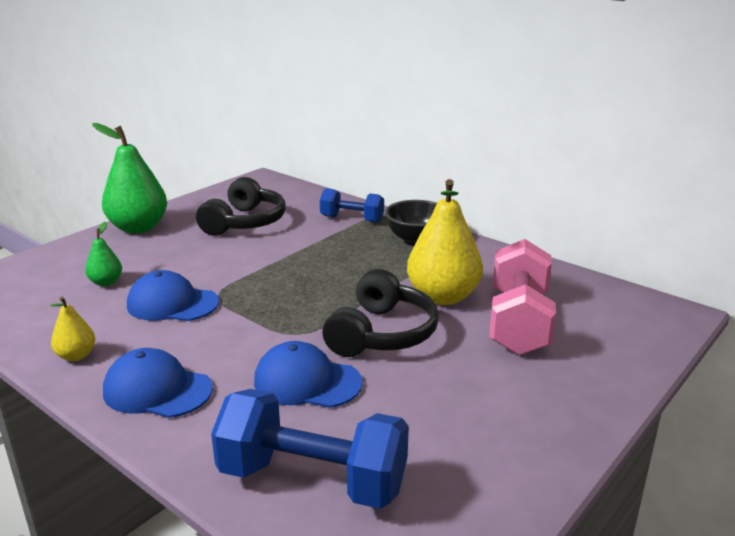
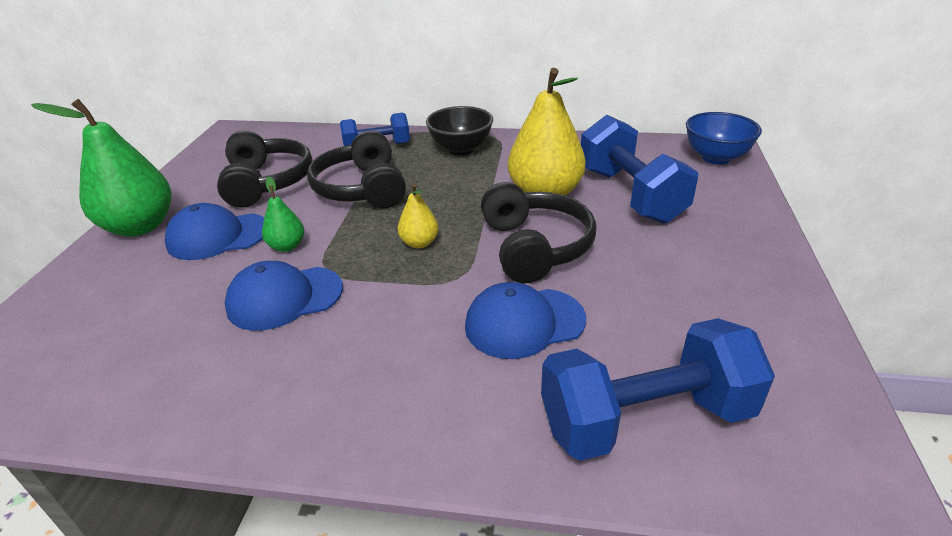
camera: 30 degrees left, 10 degrees up
yellow pear [50,296,95,361] -> yellow pear moved to [398,184,439,249]
green pear [85,222,122,286] -> green pear moved to [262,177,304,252]
blue cap [103,348,213,418] -> blue cap moved to [165,203,264,260]
pink dumbbell [489,239,556,355] -> blue dumbbell [581,115,698,223]
none -> black headphones [307,131,406,209]
none -> blue bowl [686,112,762,164]

